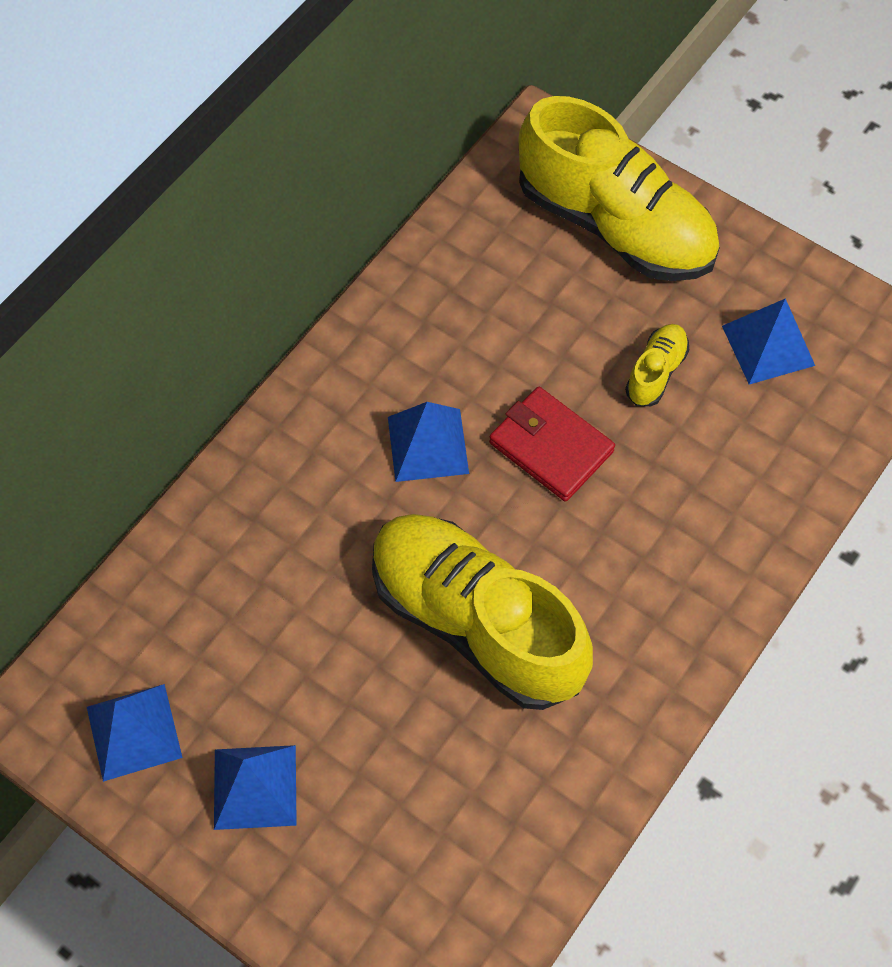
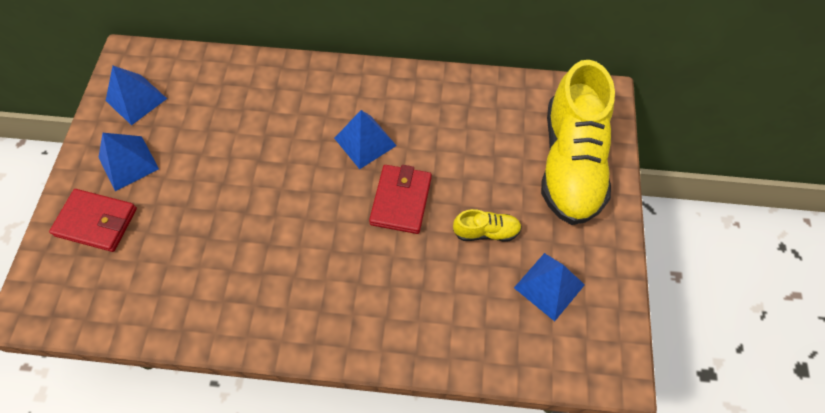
camera: 60 degrees right, 0 degrees up
yellow shoe [372,514,593,710] -> none
none -> red wallet [49,189,137,252]

